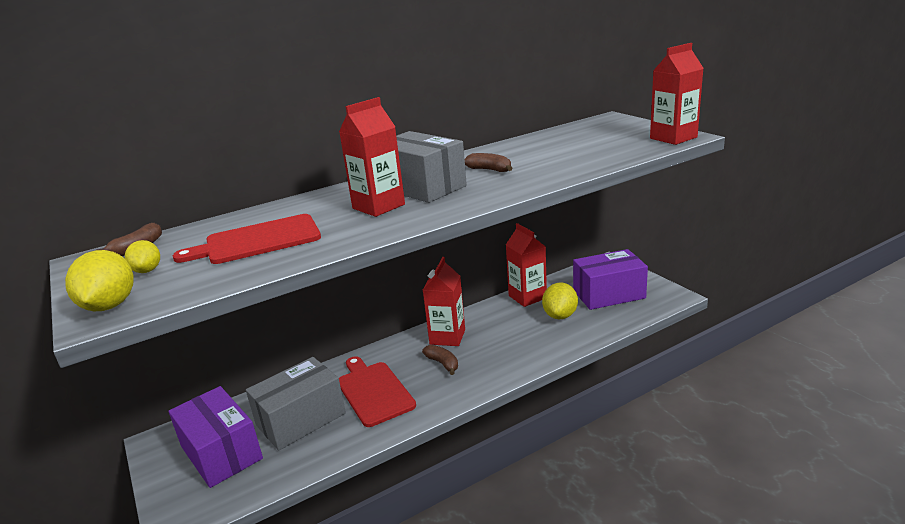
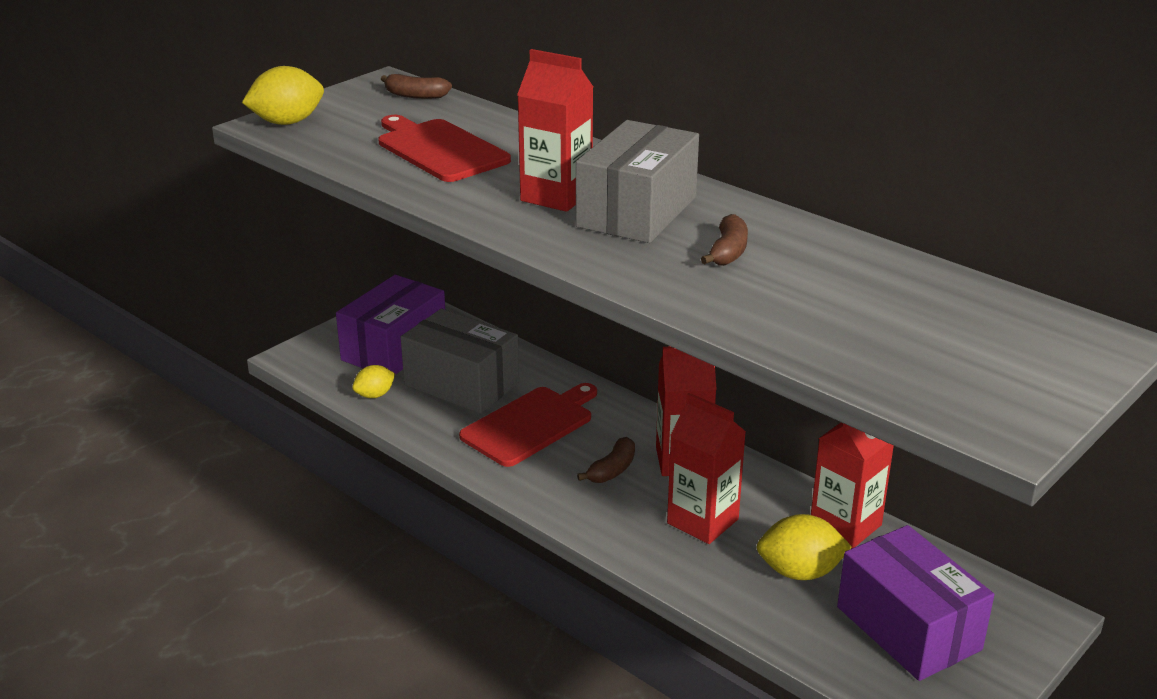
camera: 70 degrees right, 5 degrees up
yellow lemon [125,240,160,273] -> yellow lemon moved to [352,365,395,398]
red carton [650,43,704,145] -> red carton moved to [667,393,746,544]

